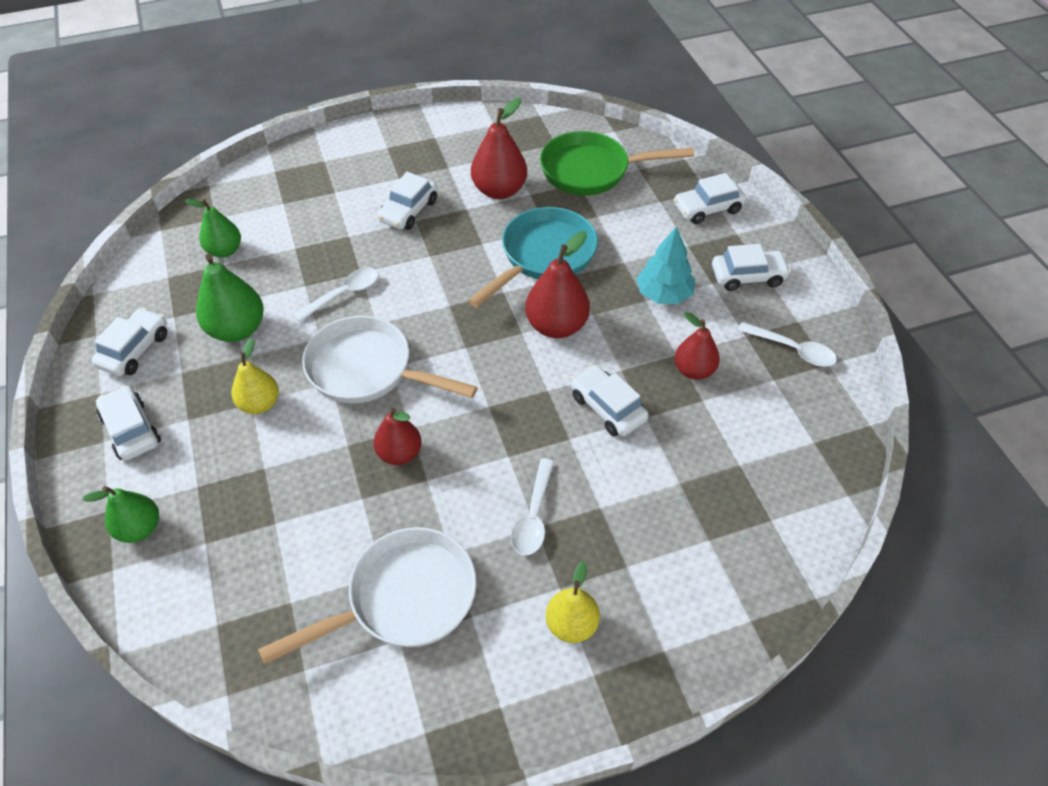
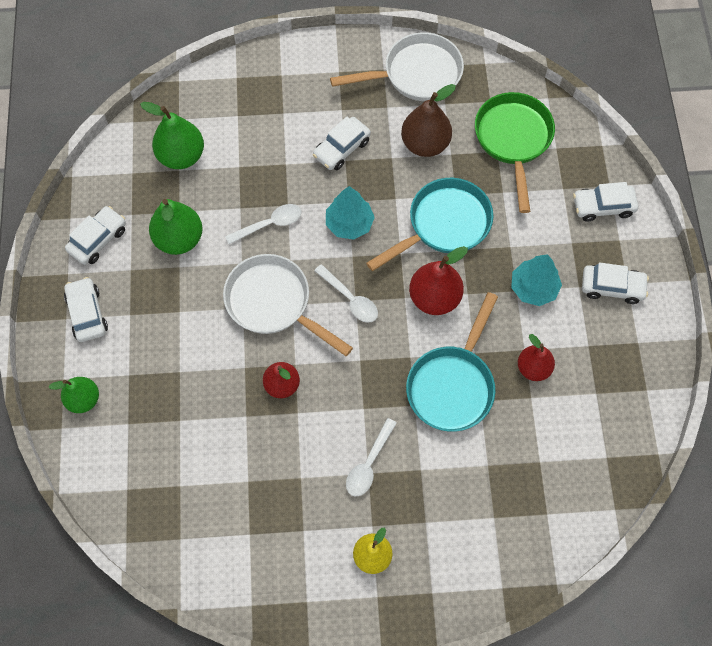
camera: 15 degrees right, 15 degrees up
green pear [184,199,241,258] -> green pear [140,102,204,169], size x1.50
yellow pear [231,338,279,414] -> none
white pan [258,527,476,664] -> white pan moved to [330,33,464,101]
red pear [471,98,527,199] -> brown pear [401,84,456,157]
green pan [540,131,694,195] -> green pan turned 75 degrees clockwise [475,92,555,213]
white car [571,365,649,436] -> turquoise pan [406,292,498,432]
white spoon [738,322,837,367] -> white spoon moved to [314,264,378,323]
none -> turquoise tree [326,186,375,240]

